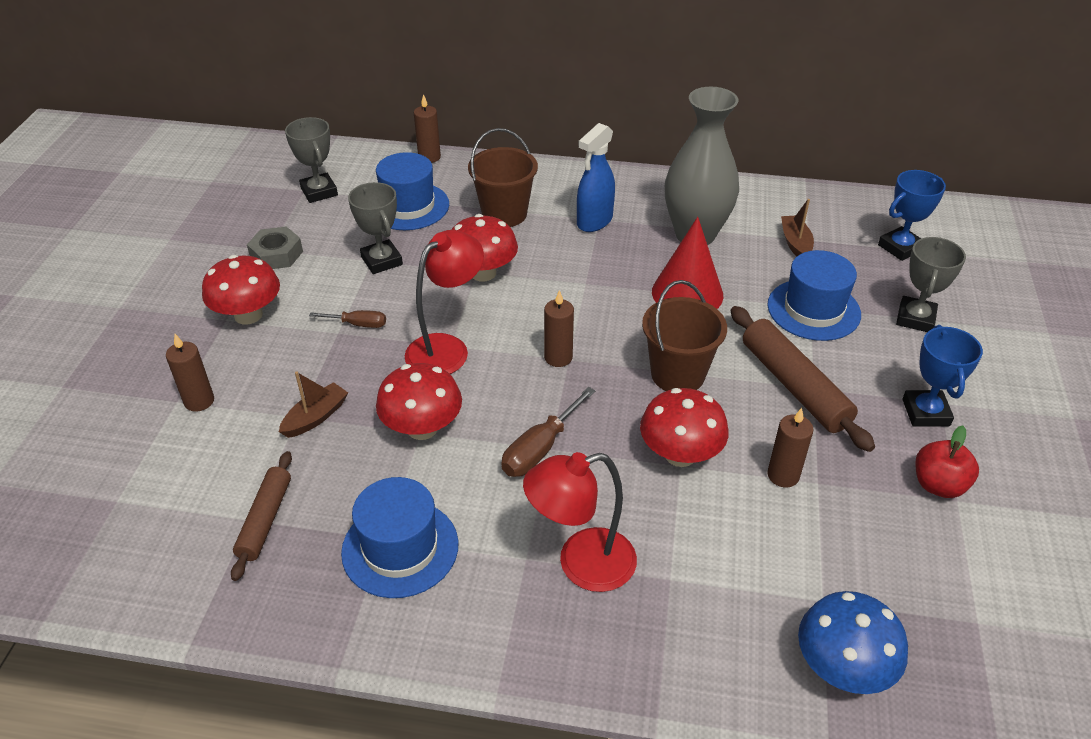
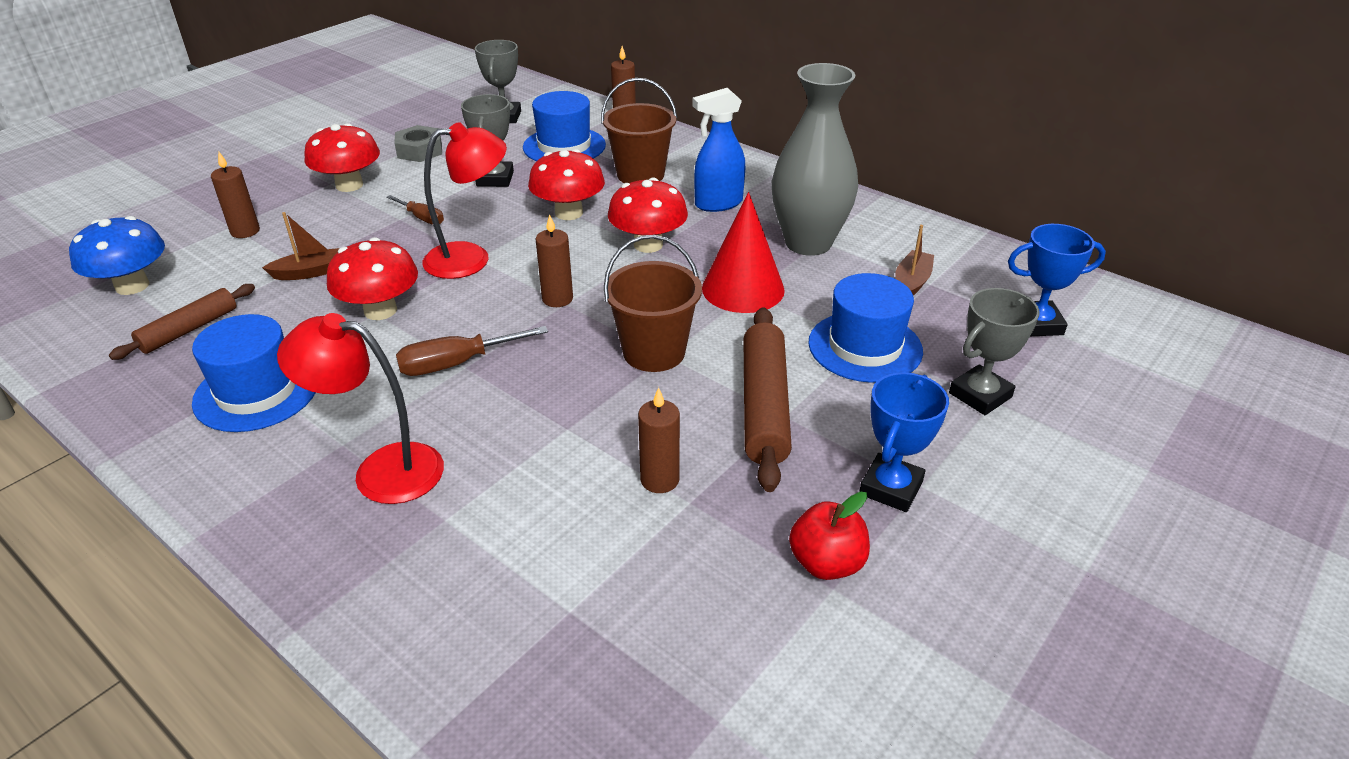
camera: 30 degrees right, 5 degrees down
red mushroom [640,388,729,467] -> red mushroom moved to [608,178,688,253]
blue mushroom [798,591,908,694] -> blue mushroom moved to [69,216,165,295]

